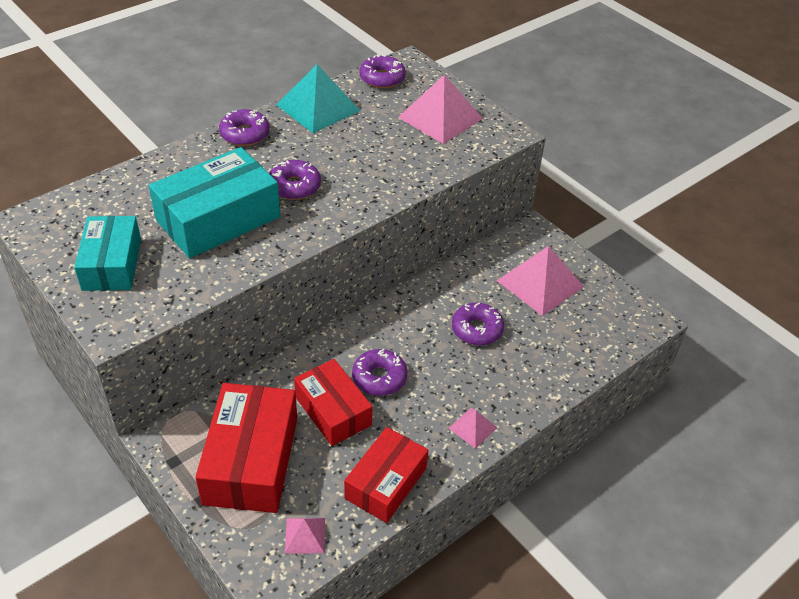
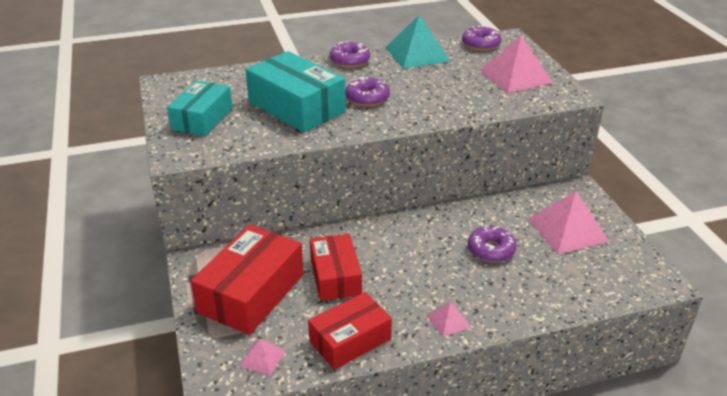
camera: 25 degrees right, 10 degrees down
turquoise box [149,147,280,258] -> turquoise box turned 60 degrees clockwise [245,51,346,132]
purple donut [352,349,407,396] -> none

